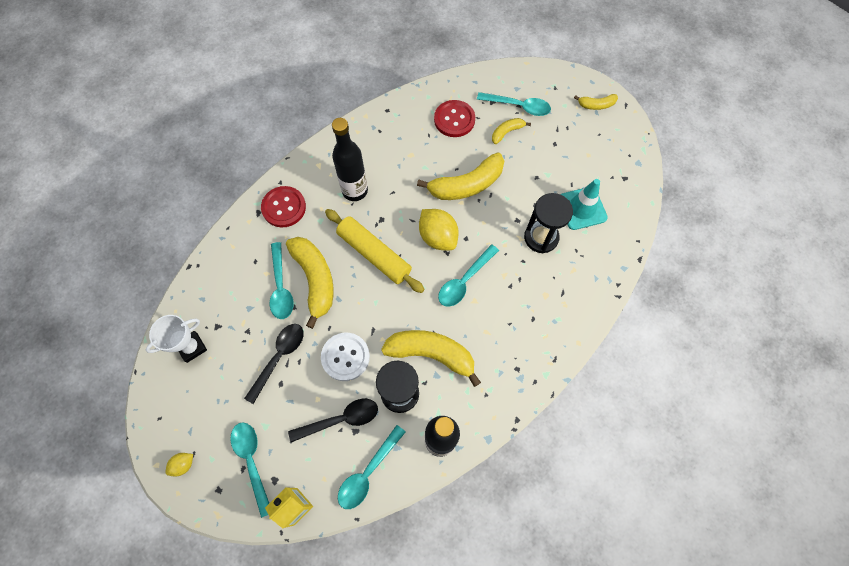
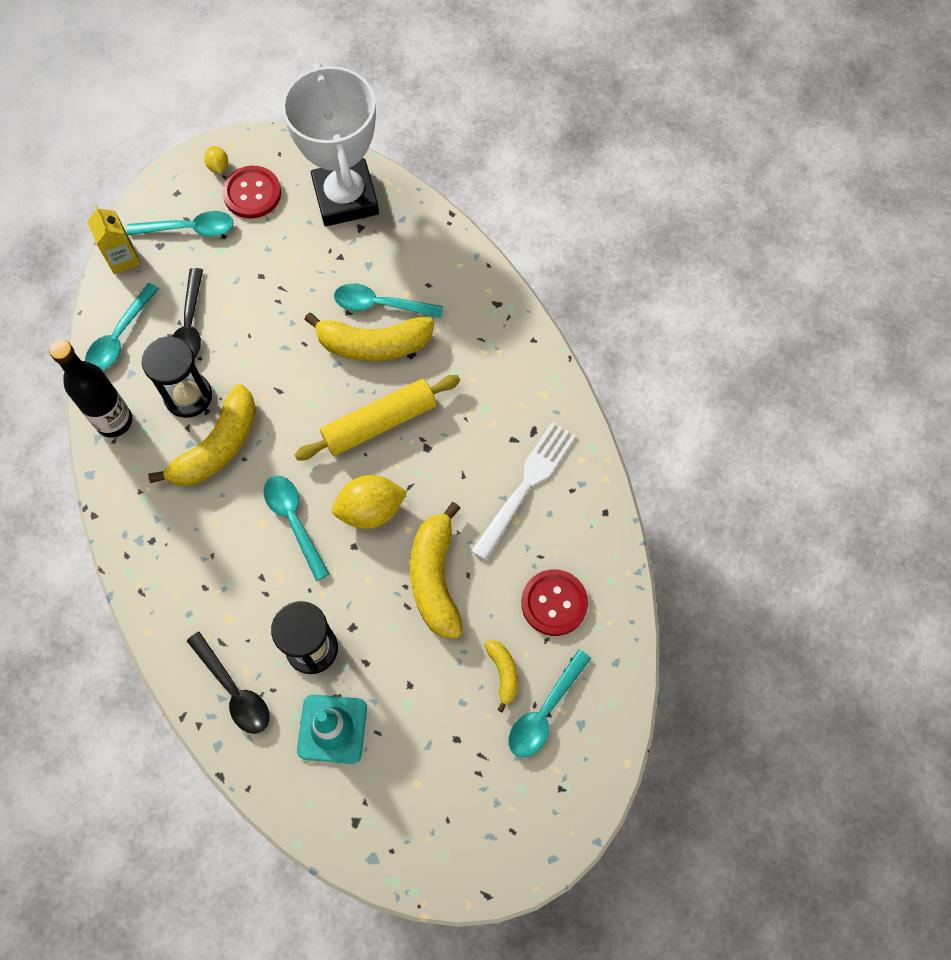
camera: 110 degrees right, 0 degrees up
white trophy [146,315,207,363] -> white trophy [282,62,379,226], size x2.05
black spoon [244,324,304,404] -> black spoon moved to [187,632,269,734]
red button [261,186,306,228] -> red button moved to [222,166,281,219]
white button [321,333,370,381] -> none
black bottle [332,118,368,201] -> none
turquoise spoon [338,425,405,509] -> turquoise spoon turned 120 degrees counterclockwise [85,283,159,371]
yellow banana [574,94,618,110] -> none
none -> white fork [471,422,576,560]

